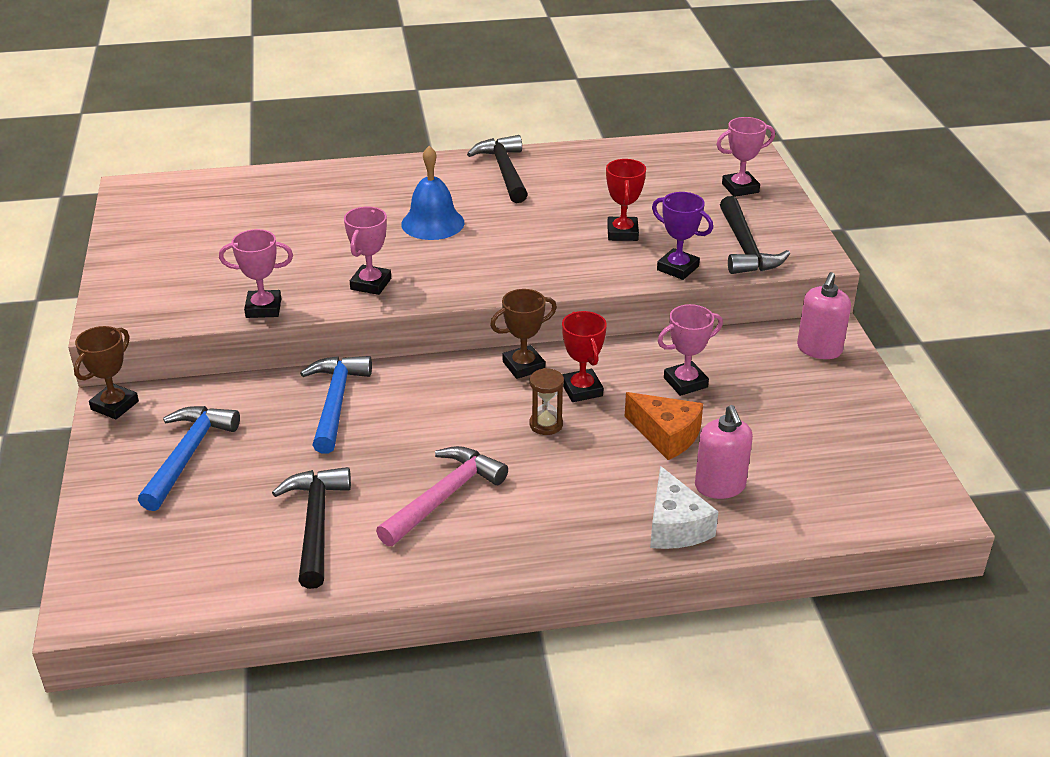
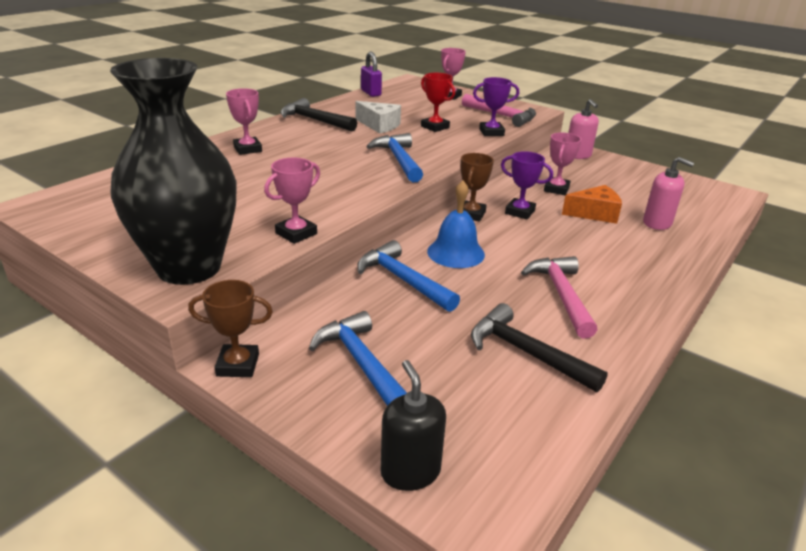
camera: 45 degrees left, 5 degrees down
brown trophy [74,326,139,419] -> brown trophy turned 75 degrees counterclockwise [188,280,273,377]
pink trophy [344,207,391,295] -> pink trophy moved to [226,88,262,155]
blue bell [401,146,465,240] -> blue bell moved to [427,181,485,268]
brown hourglass [529,368,564,435] -> none
red trophy [562,311,607,402] -> purple trophy [501,151,553,219]
white cheese [650,466,719,549] -> white cheese moved to [355,101,401,134]
black hammer [720,196,790,274] -> pink hammer [462,94,536,127]
none -> black vase [110,58,237,285]
none -> purple padlock [361,52,382,97]
none -> blue hammer [366,133,423,182]
none -> black soap dispenser [381,360,446,491]

